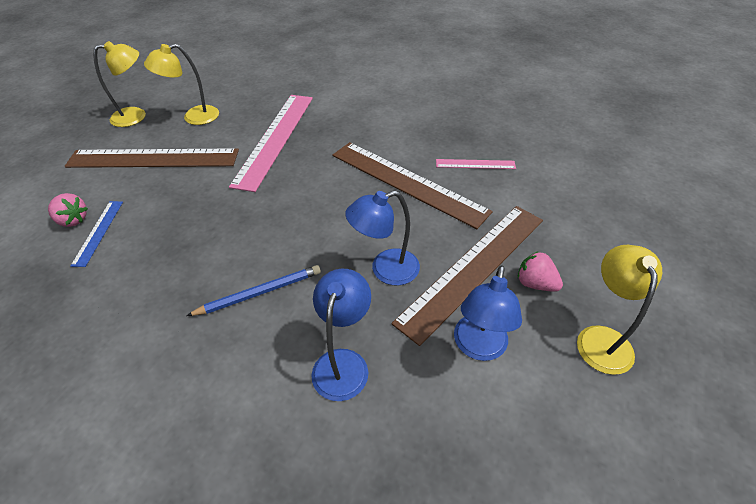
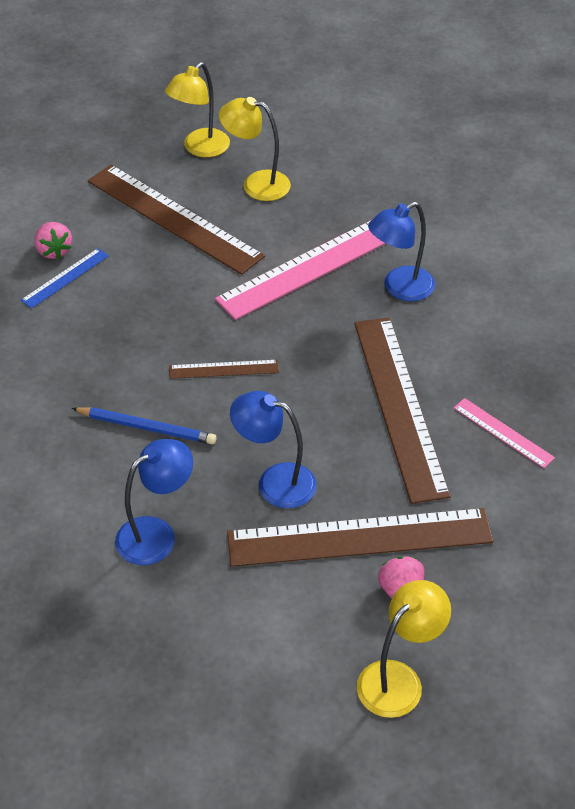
camera: 40 degrees right, 0 degrees up
yellow lamp [93,41,146,127] -> yellow lamp turned 105 degrees clockwise [165,62,230,157]
blue lamp [454,265,522,361] -> blue lamp moved to [368,202,435,301]
none -> brown ruler [169,360,279,379]

